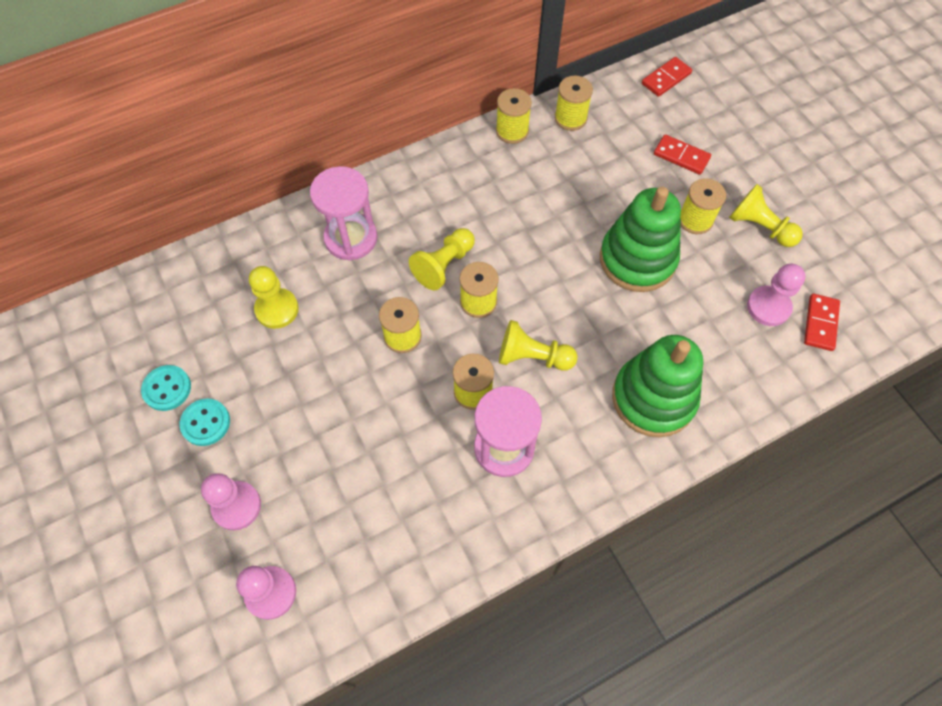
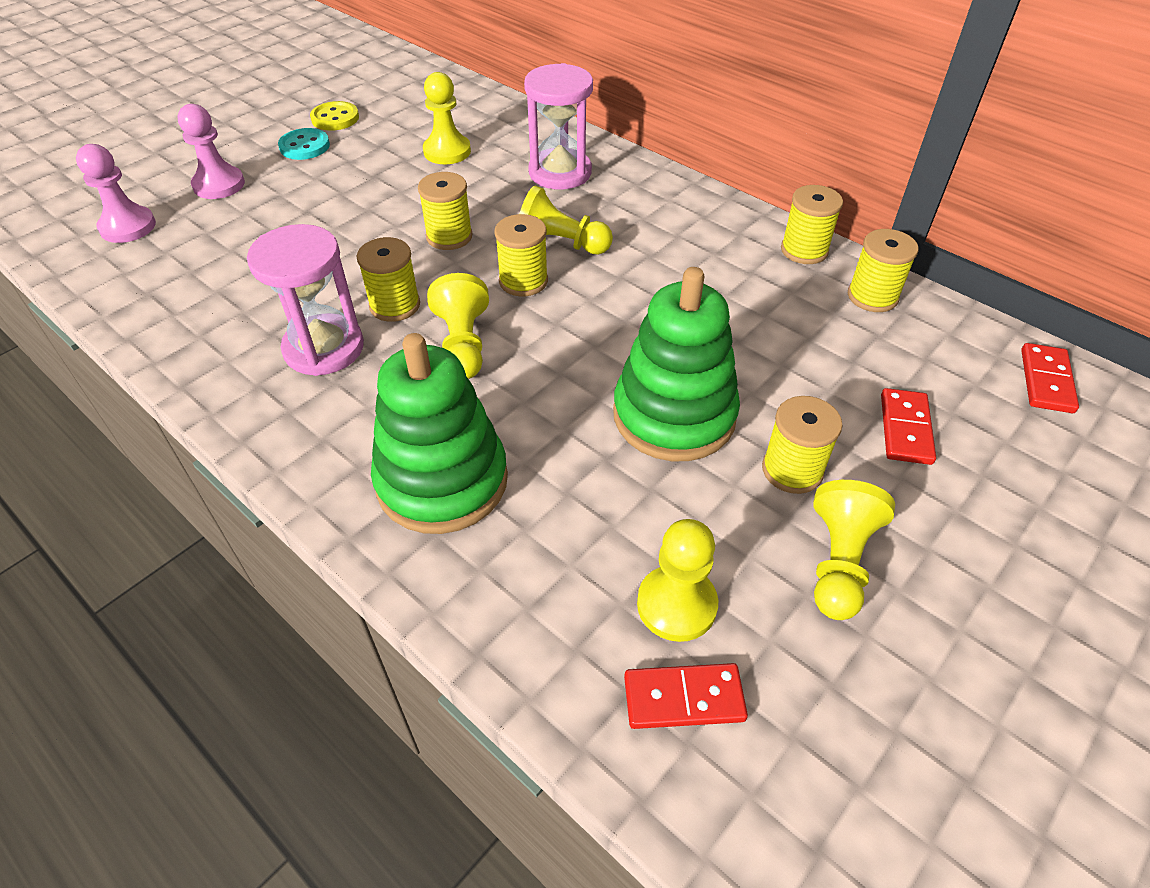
camera: 70 degrees right, 15 degrees down
turquoise button [141,365,191,411] -> yellow button [310,101,359,131]
red domino [642,57,692,97] -> red domino turned 75 degrees clockwise [1021,343,1079,413]
pink pawn [747,264,806,326] -> yellow pawn [637,519,718,642]

